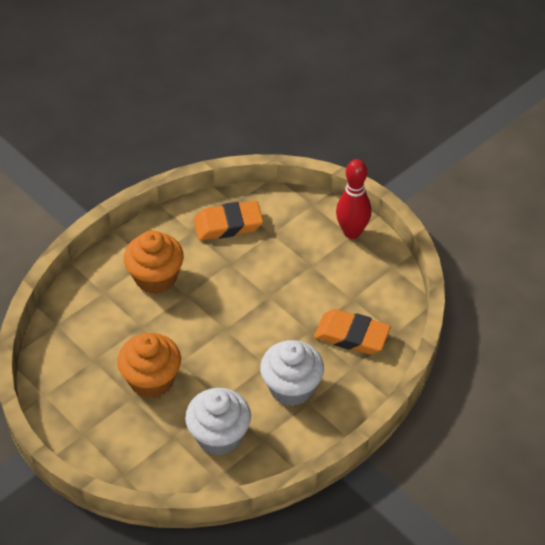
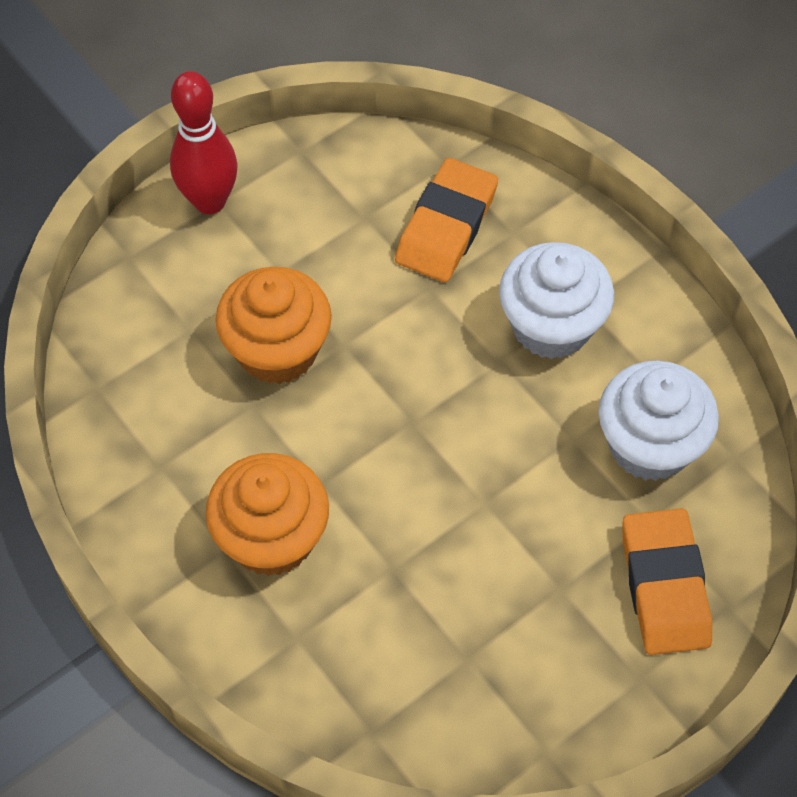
camera: 85 degrees left, 10 degrees up
orange cupcake [117,333,181,398] -> orange cupcake moved to [215,267,332,384]
orange eraser [194,201,263,241] -> orange eraser moved to [622,508,712,655]

